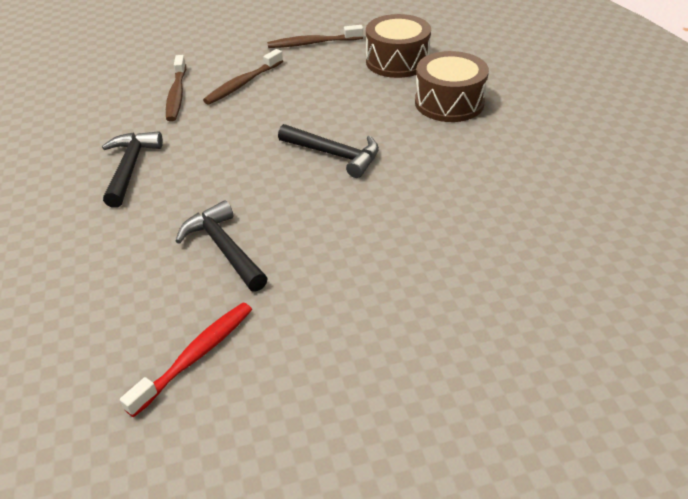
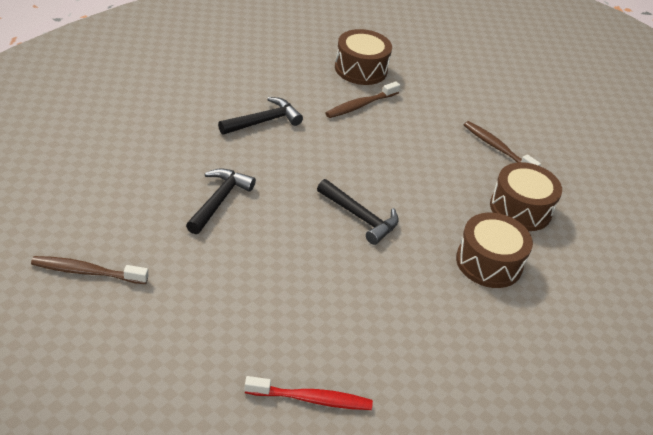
camera: 50 degrees right, 0 degrees up
red toothbrush [120,303,252,417] -> red toothbrush moved to [244,376,373,410]
brown toothbrush [203,49,283,105] -> brown toothbrush moved to [31,256,148,284]
black hammer [278,124,379,178] -> black hammer turned 45 degrees counterclockwise [317,179,399,245]
none -> brown drum [335,29,392,85]

